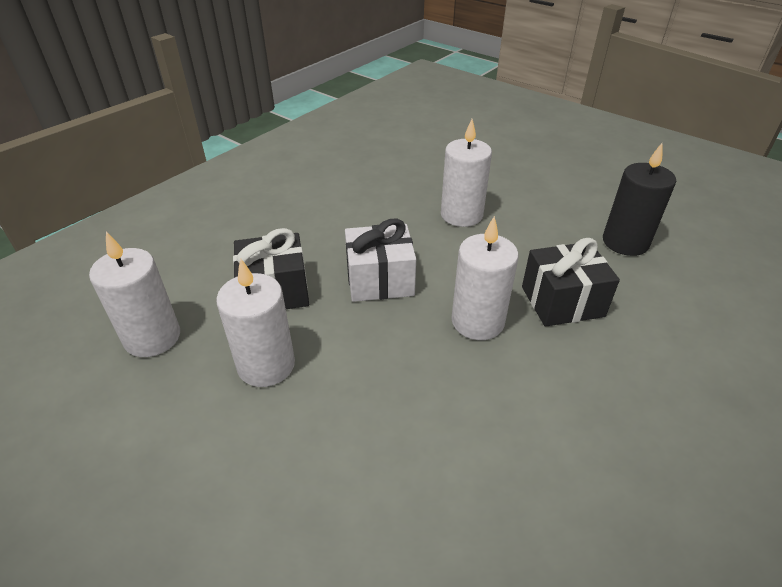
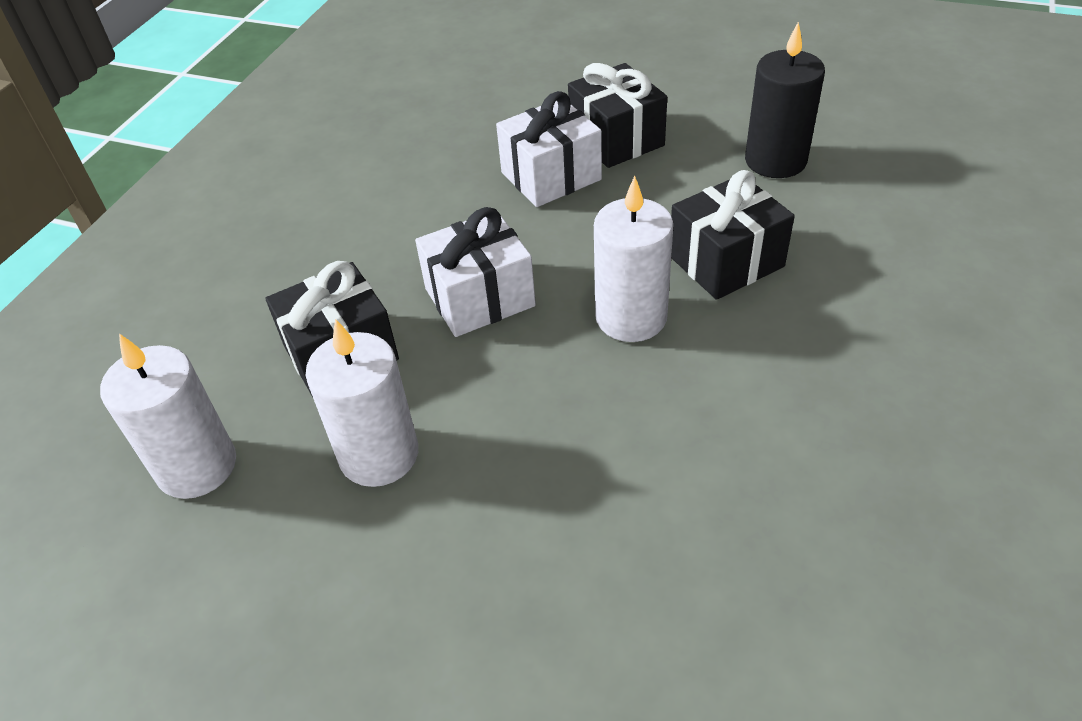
camera: 15 degrees left, 5 degrees up
white candle [441,119,492,227] -> white gift [496,91,602,207]
none -> black gift [568,63,667,168]

